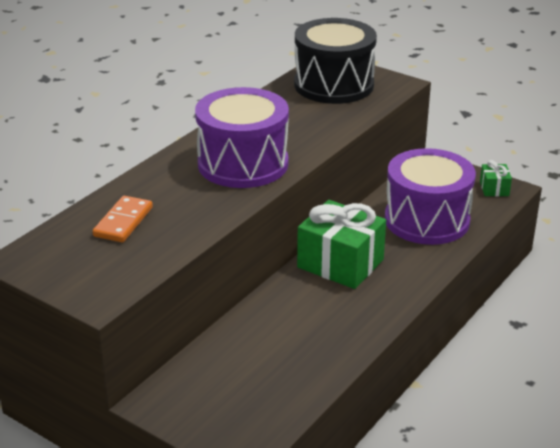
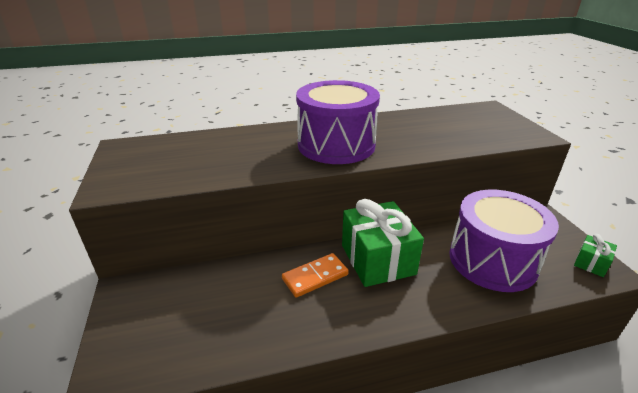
camera: 40 degrees right, 0 degrees up
orange domino [93,196,153,242] -> orange domino moved to [282,253,349,298]
black drum [294,18,377,104] -> none

